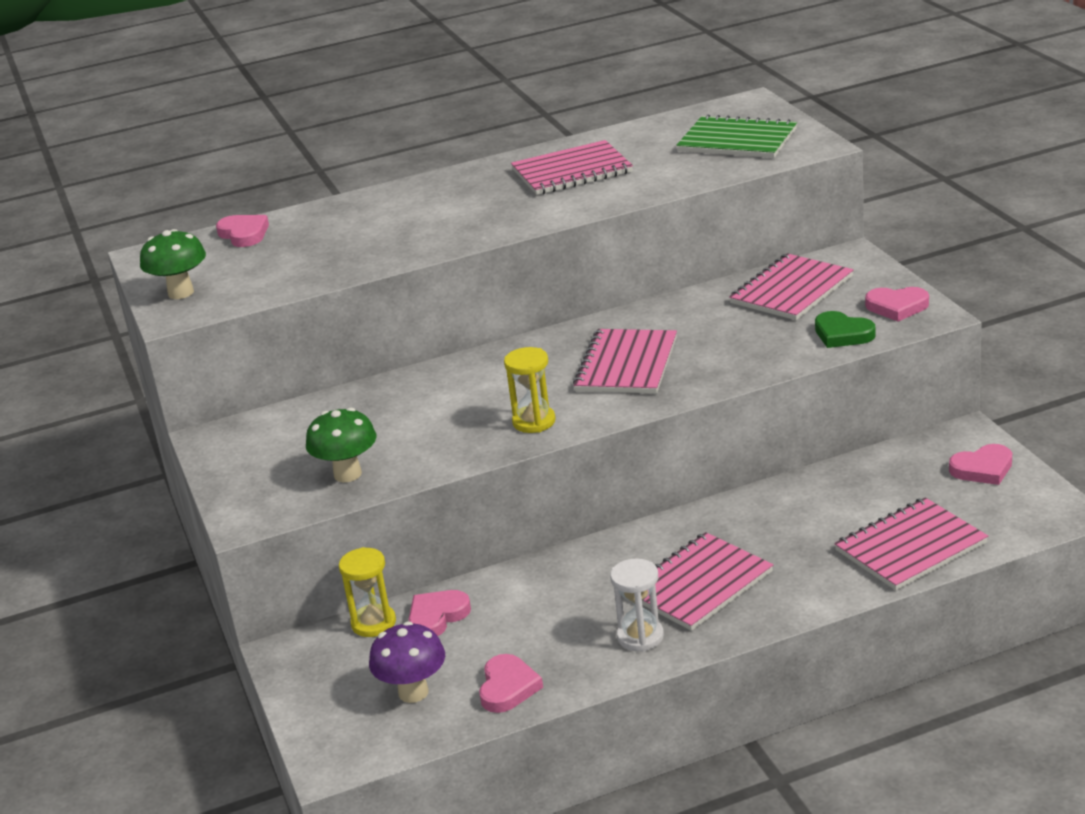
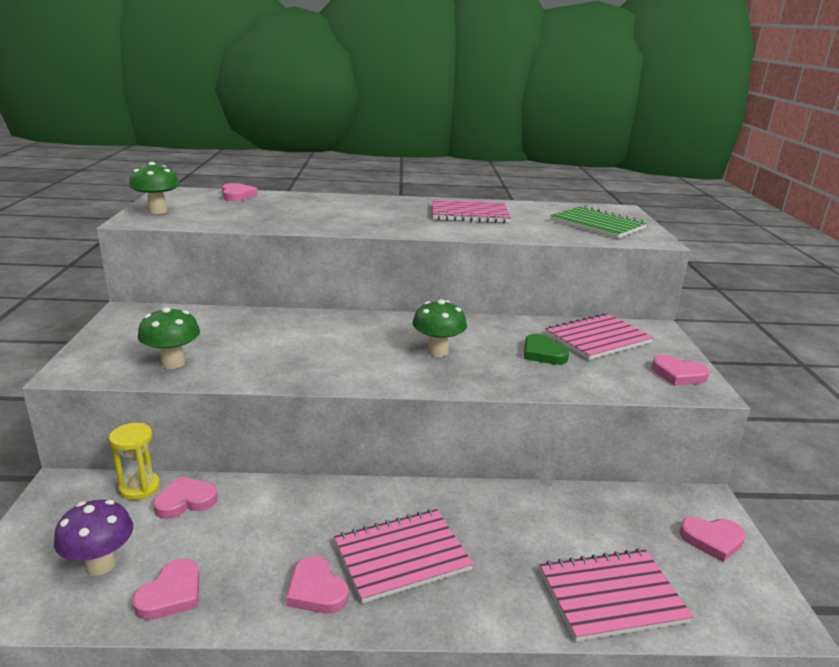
camera: 15 degrees right, 5 degrees down
yellow hourglass [504,347,556,433] -> none
pink notebook [573,329,677,394] -> green mushroom [413,299,467,357]
white hourglass [610,558,664,652] -> pink heart [286,556,348,614]
green heart [815,311,876,348] -> green heart moved to [524,334,569,365]

